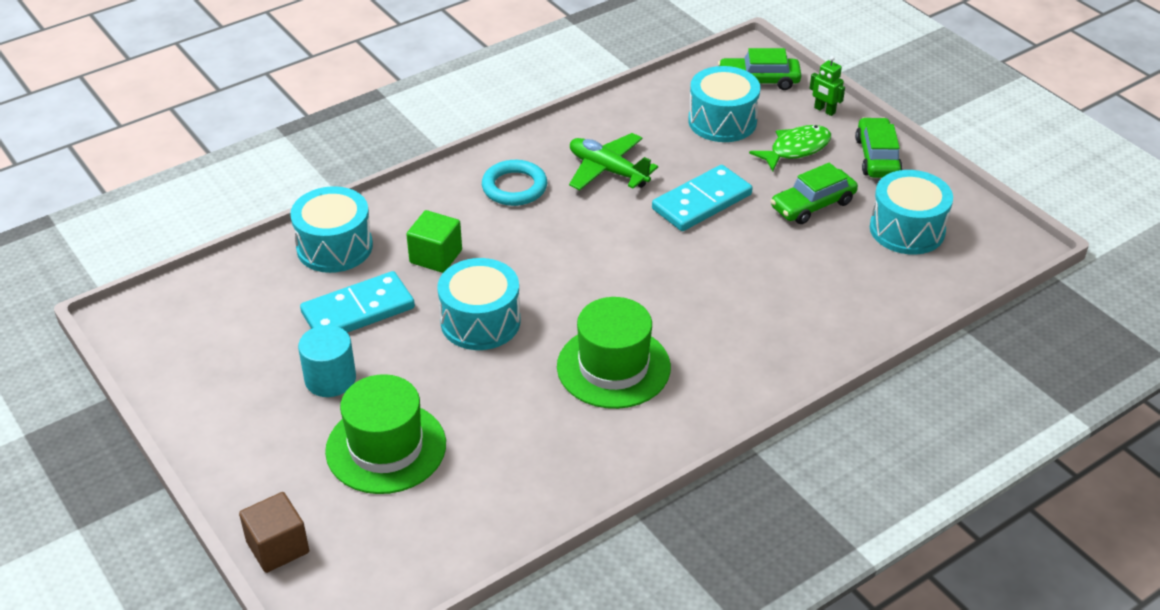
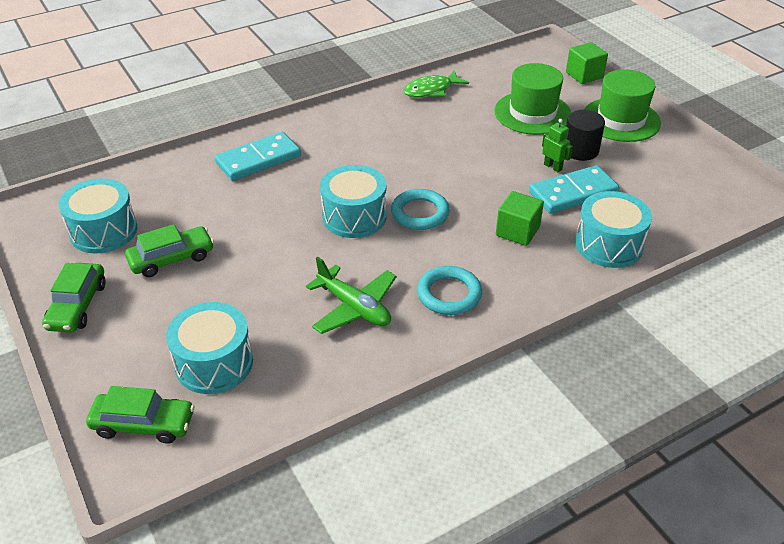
camera: 175 degrees left, 0 degrees up
brown cube [239,492,309,573] -> green cube [566,42,608,84]
turquoise cylinder [298,325,356,397] -> black cylinder [566,110,605,161]
turquoise drum [437,258,520,350] -> turquoise drum moved to [320,165,387,238]
green hat [557,297,671,409] -> green hat moved to [584,69,661,142]
turquoise domino [652,165,753,231] -> turquoise domino moved to [215,132,301,181]
green fish [749,125,831,171] -> green fish moved to [403,71,469,98]
green robot [810,56,845,116] -> green robot moved to [542,119,573,172]
none -> turquoise ring [391,189,450,230]

